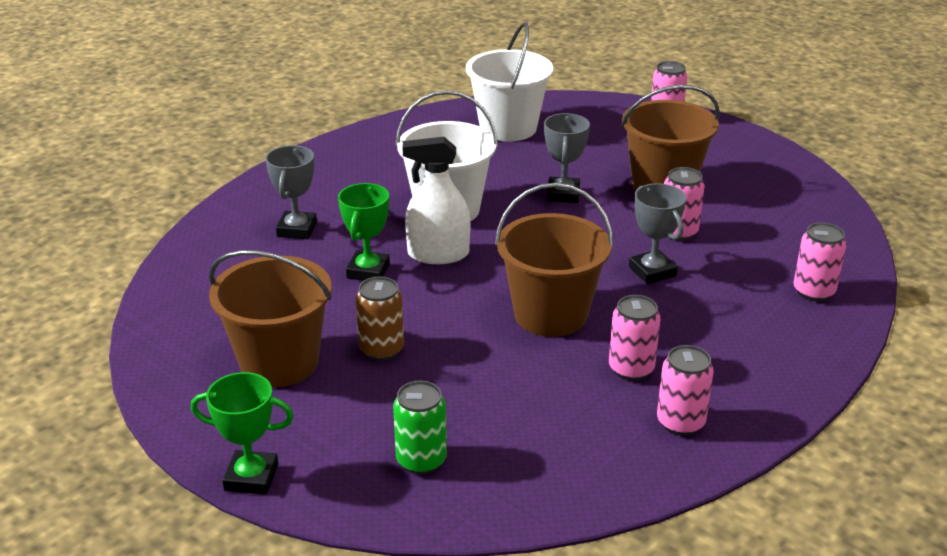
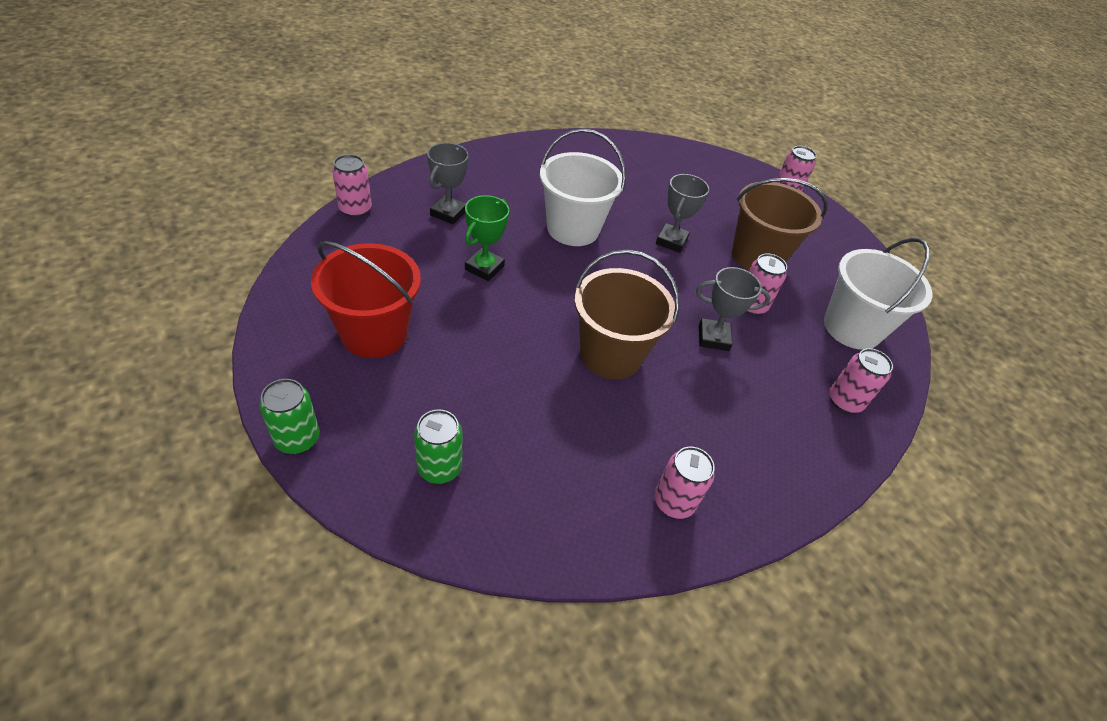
camera: 10 degrees right, 15 degrees up
green trophy [191,372,294,495] -> green can [260,379,320,454]
brown bucket [209,250,332,388] -> red bucket [311,241,421,358]
brown can [356,276,404,361] -> none
white spray bottle [402,137,470,264] -> none
white bucket [466,23,553,142] -> white bucket moved to [824,238,932,350]
pink can [609,295,661,381] -> pink can moved to [332,154,372,218]
grey trophy [629,183,686,284] -> grey trophy turned 75 degrees counterclockwise [696,267,771,351]

